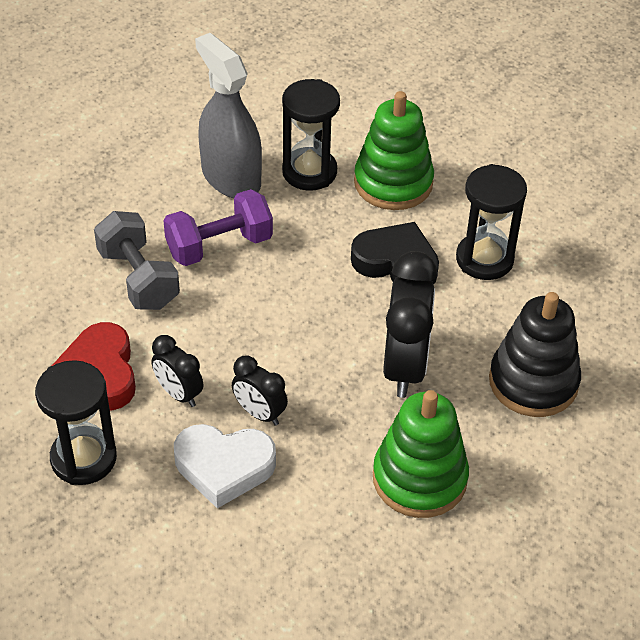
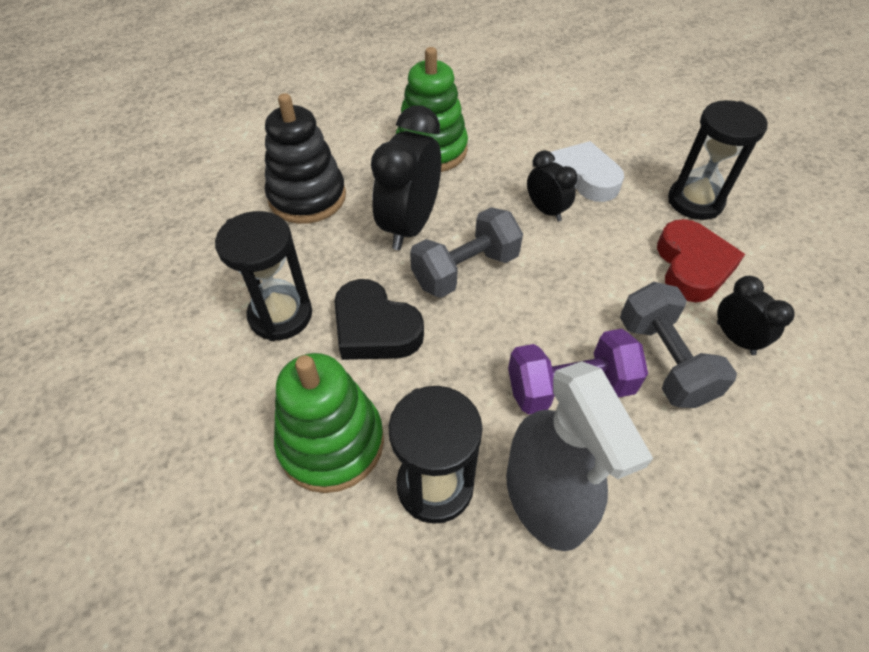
camera: 165 degrees left, 5 degrees up
black clock [152,335,203,407] -> black clock moved to [717,276,795,355]
none -> grey dumbbell [410,207,523,298]

